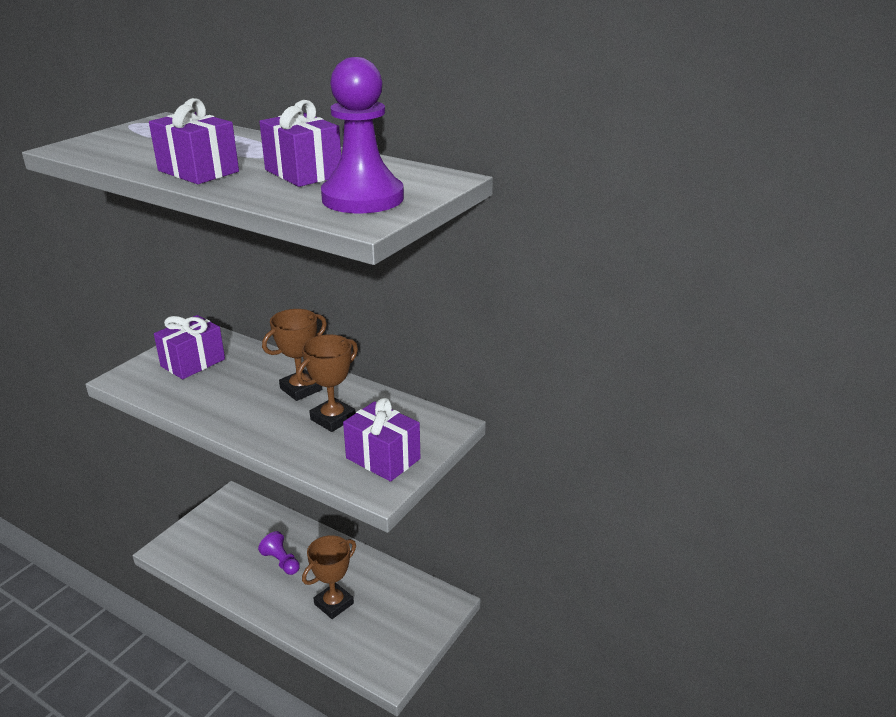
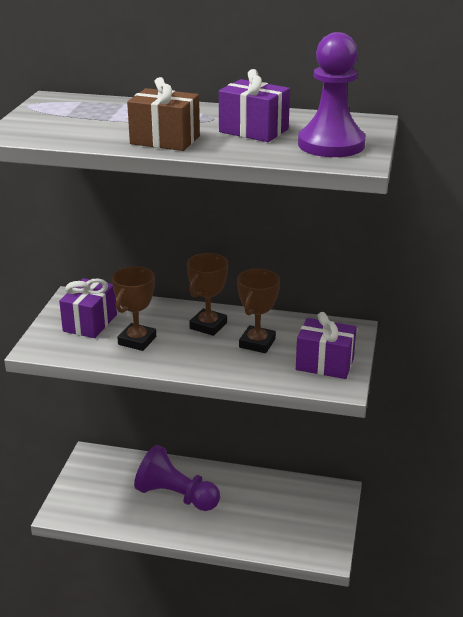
camera: 20 degrees left, 0 degrees up
purple gift [149,98,239,184] -> brown gift [127,77,200,151]
purple pawn [258,531,300,575] -> purple pawn [134,445,220,511], size x1.90
brown trophy [302,535,356,619] -> brown trophy moved to [112,266,156,351]

